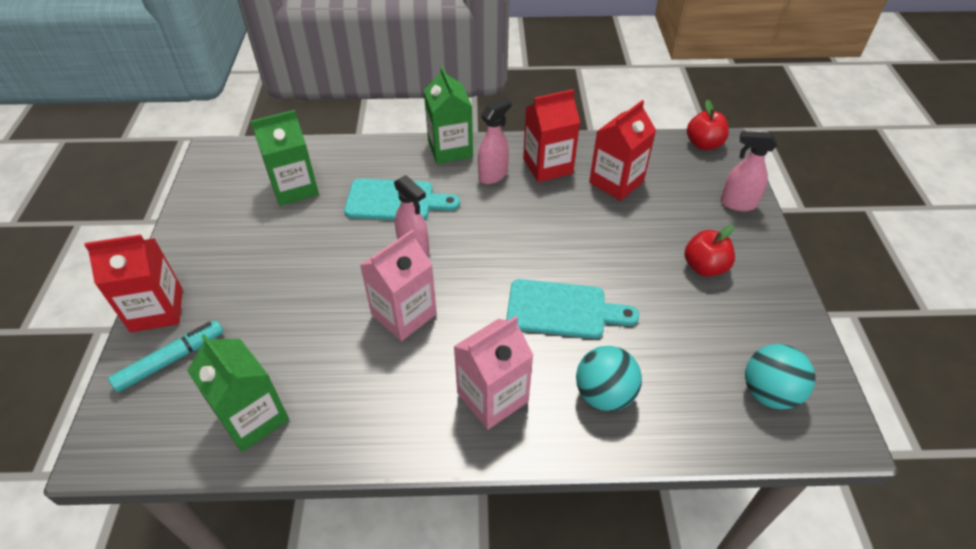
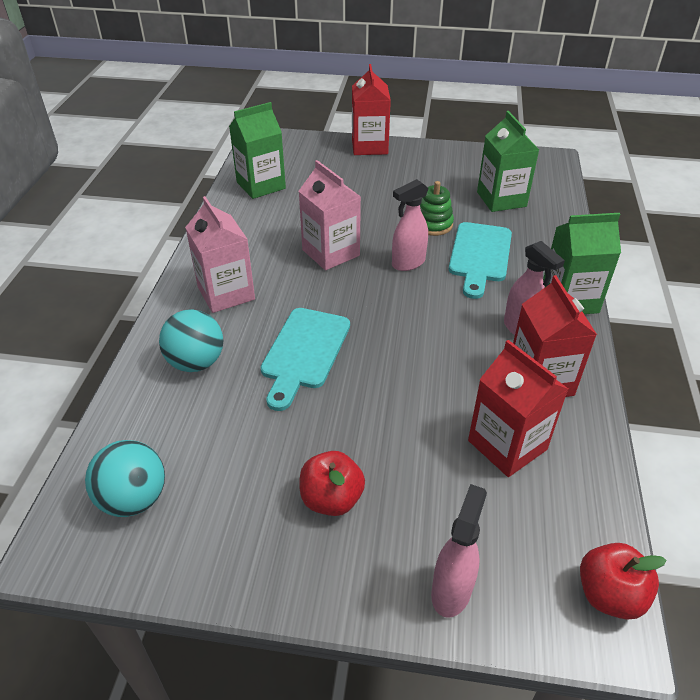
camera: 100 degrees right, 5 degrees down
turquoise marker [108,320,224,392] -> none
none -> green stacking toy [420,181,454,236]

